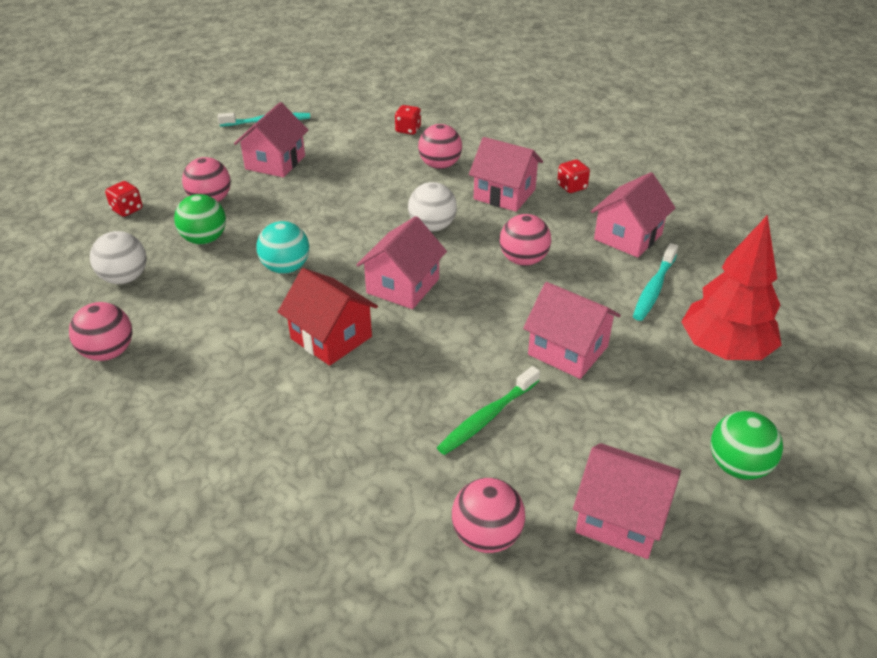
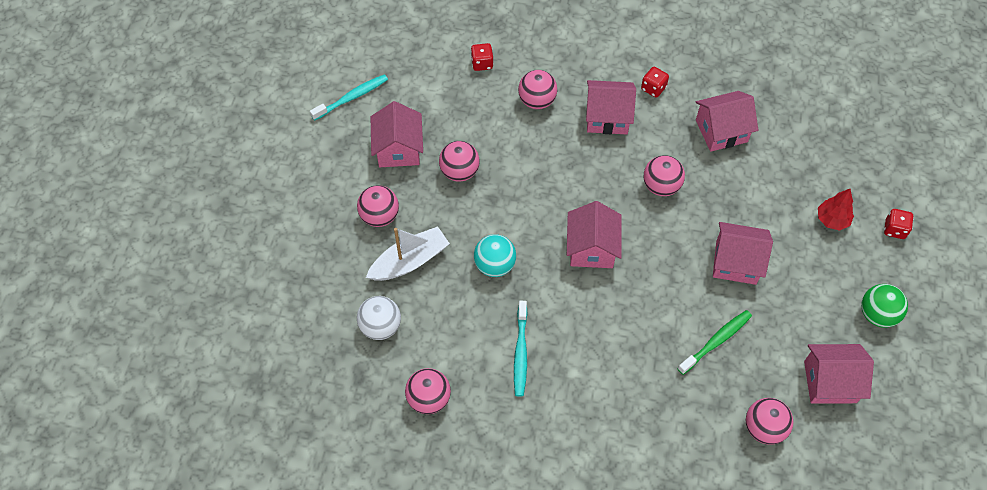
camera: 25 degrees left, 20 degrees up
red dice [105,181,143,217] -> red dice moved to [884,209,914,239]
green ball [174,194,226,244] -> white boat [366,226,450,281]
red house [278,268,378,366] -> none
white ball [408,182,457,231] -> none
green toothbrush [437,366,540,455] -> green toothbrush turned 150 degrees counterclockwise [677,310,752,375]
pink house [591,172,675,258] -> pink house turned 60 degrees clockwise [696,91,758,152]
turquoise toothbrush [633,243,678,321] -> turquoise toothbrush moved to [514,301,527,397]
red tree [681,215,781,360] -> red tree [818,189,854,231], size x0.53
none -> pink ball [439,141,480,182]

